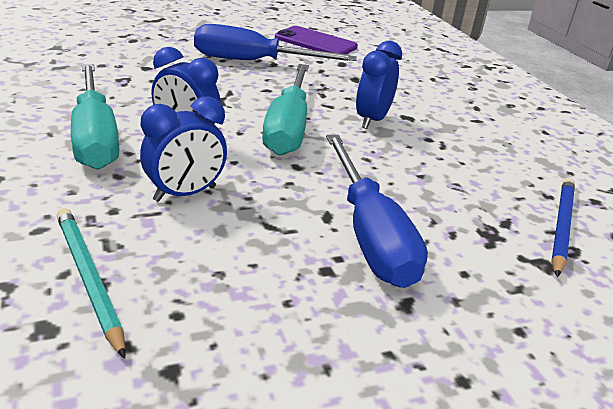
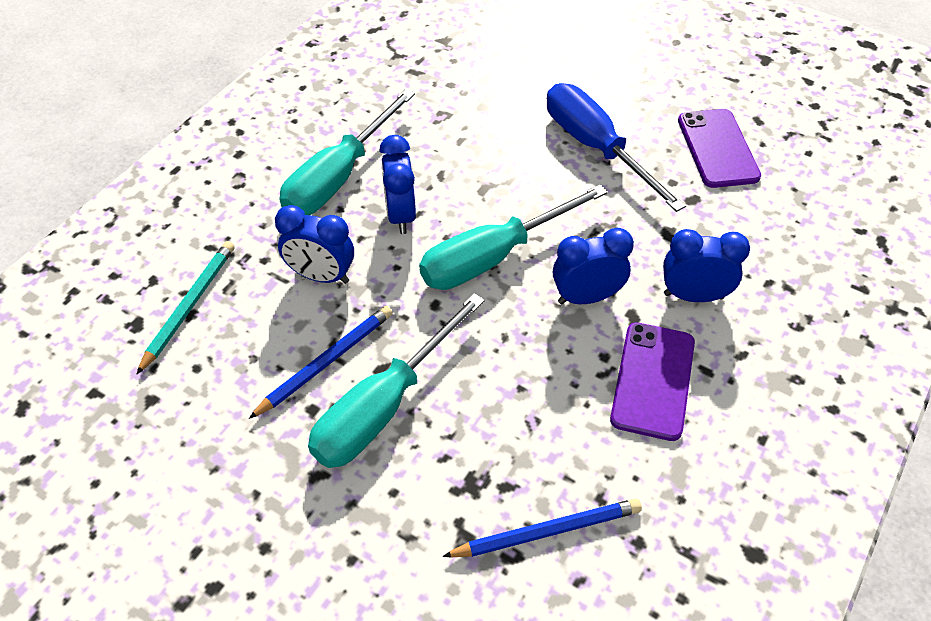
camera: 55 degrees right, 20 degrees up
blue screwdriver [326,135,428,288] -> turquoise screwdriver [308,293,485,468]
none -> blue pencil [249,306,393,419]
none -> purple phone [610,322,695,441]
none -> blue clock [663,229,750,302]

